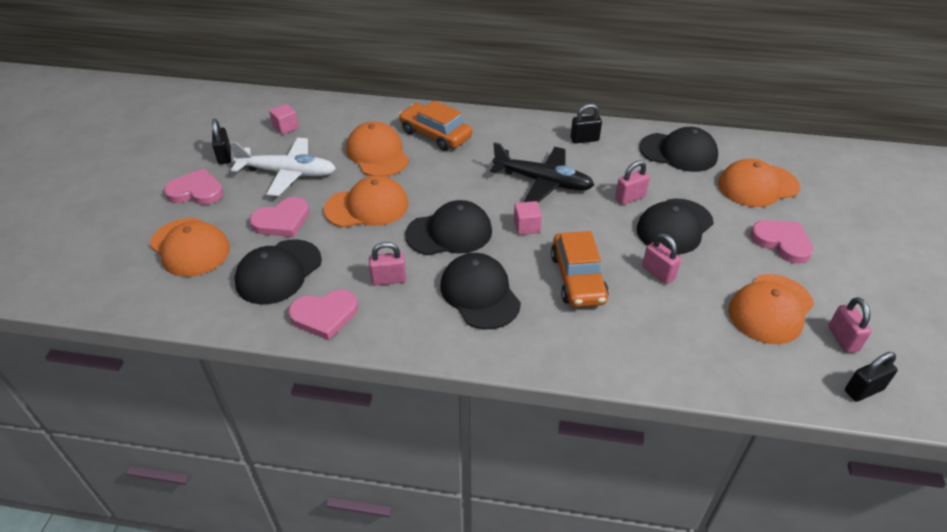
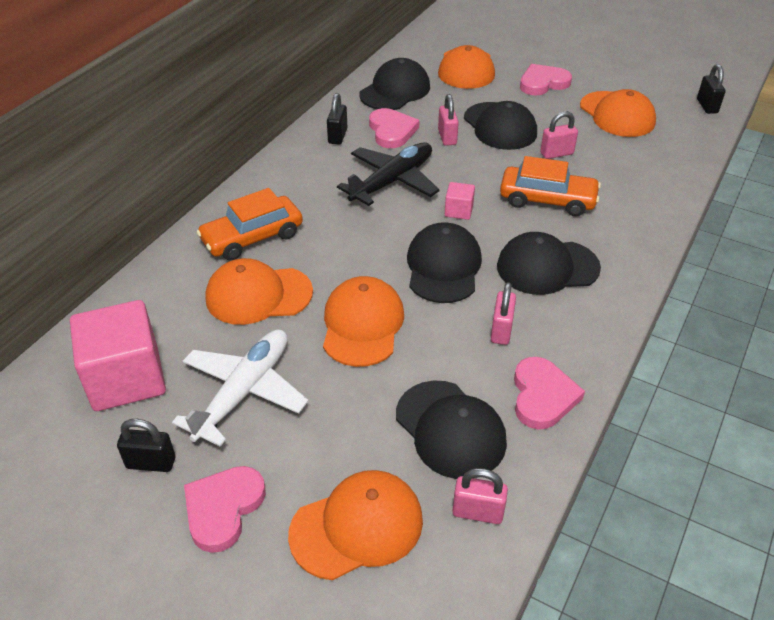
camera: 70 degrees left, 0 degrees up
pink heart [249,197,310,237] -> pink heart moved to [369,108,419,148]
pink cube [269,104,299,135] -> pink cube [70,300,166,411], size x2.23
pink padlock [828,297,872,353] -> pink padlock moved to [452,468,508,524]

